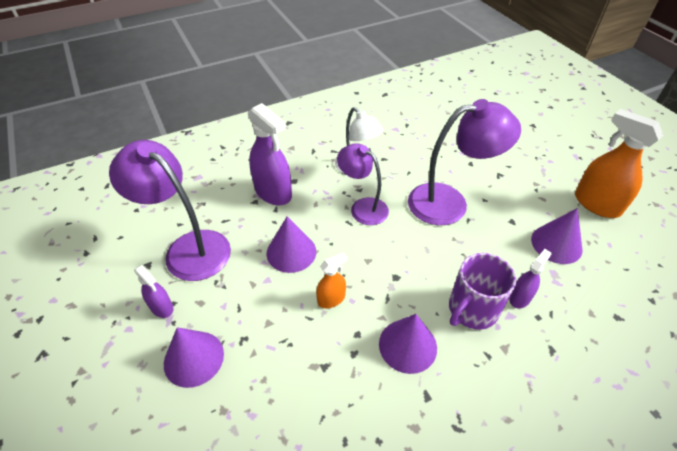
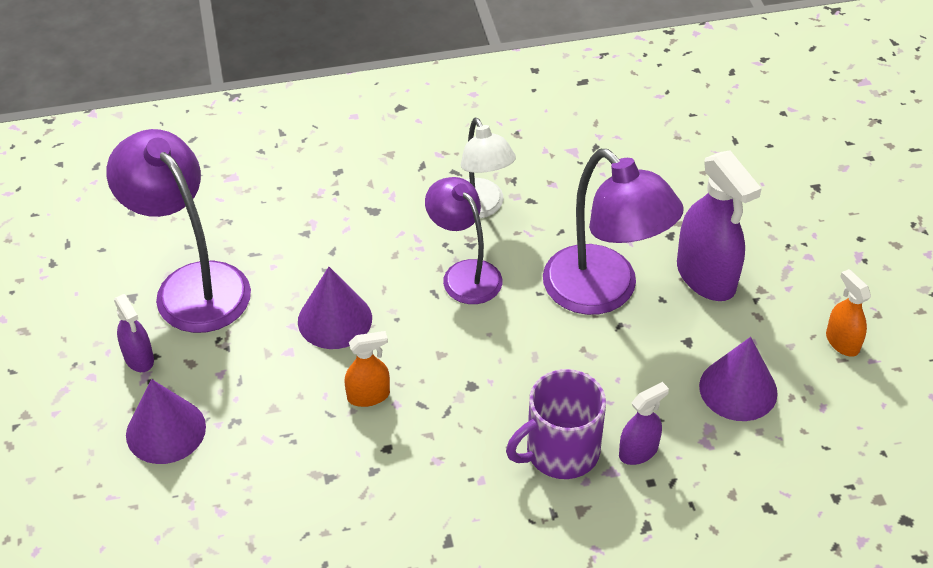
camera: 15 degrees right, 0 degrees up
purple spray bottle [248,103,292,205] -> purple spray bottle moved to [677,151,762,301]
purple cone [379,314,437,374] -> none
purple lamp [408,99,521,225] -> purple lamp turned 45 degrees clockwise [543,149,683,315]
orange spray bottle [575,109,663,218] -> orange spray bottle [826,269,871,357], size x0.53

